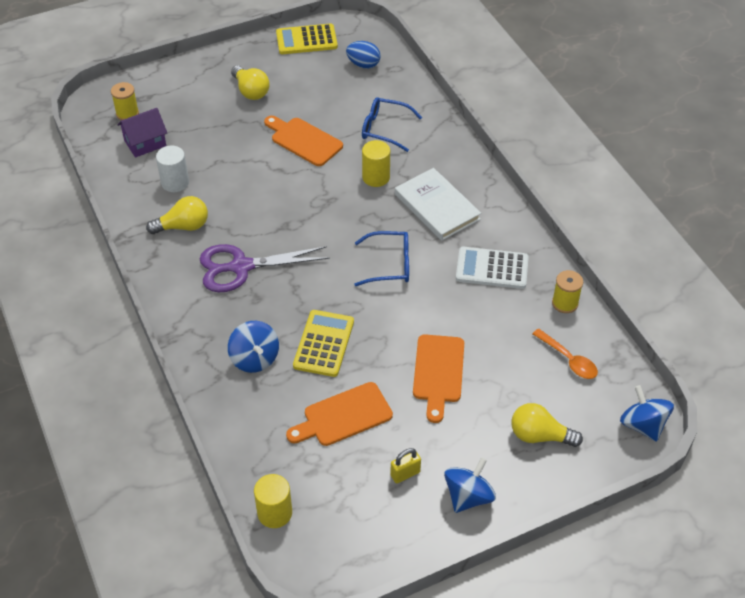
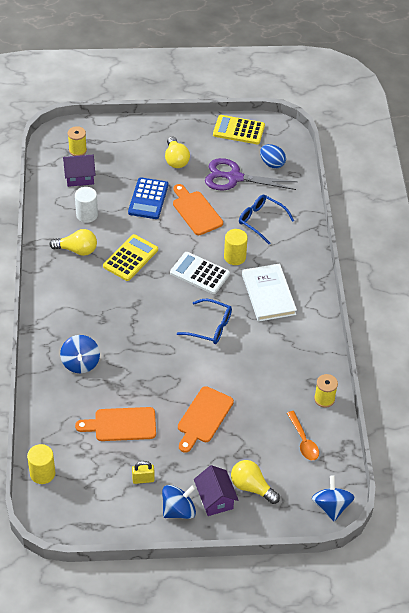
camera: 20 degrees right, 0 degrees up
purple scissors [200,244,330,292] -> purple scissors moved to [205,158,297,190]
yellow calculator [293,310,354,377] -> yellow calculator moved to [103,234,158,281]
white calculator [456,247,529,289] -> white calculator moved to [170,252,230,294]
none -> blue calculator [128,177,168,219]
none -> purple house [194,465,238,516]

